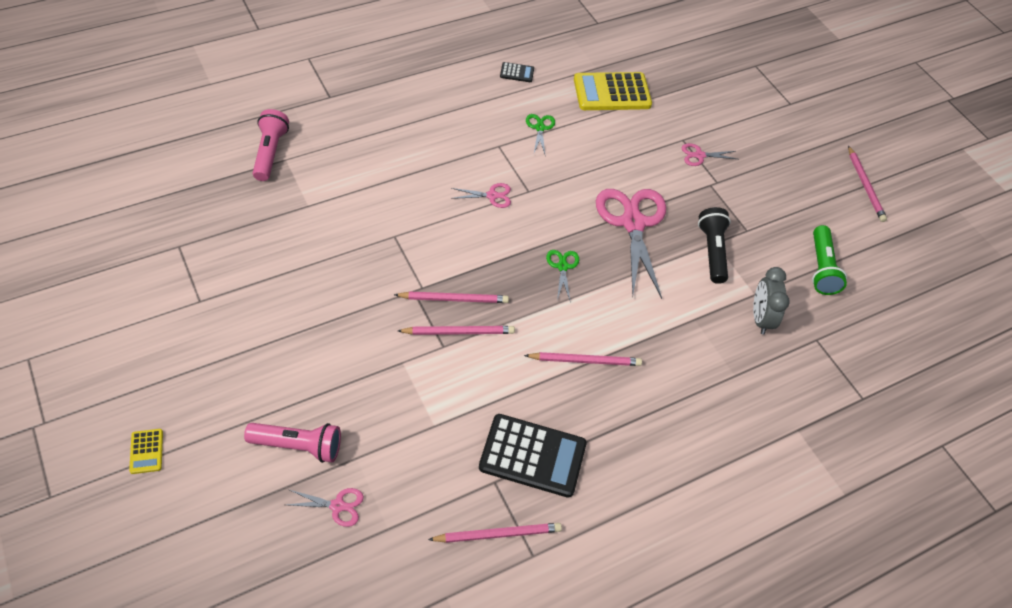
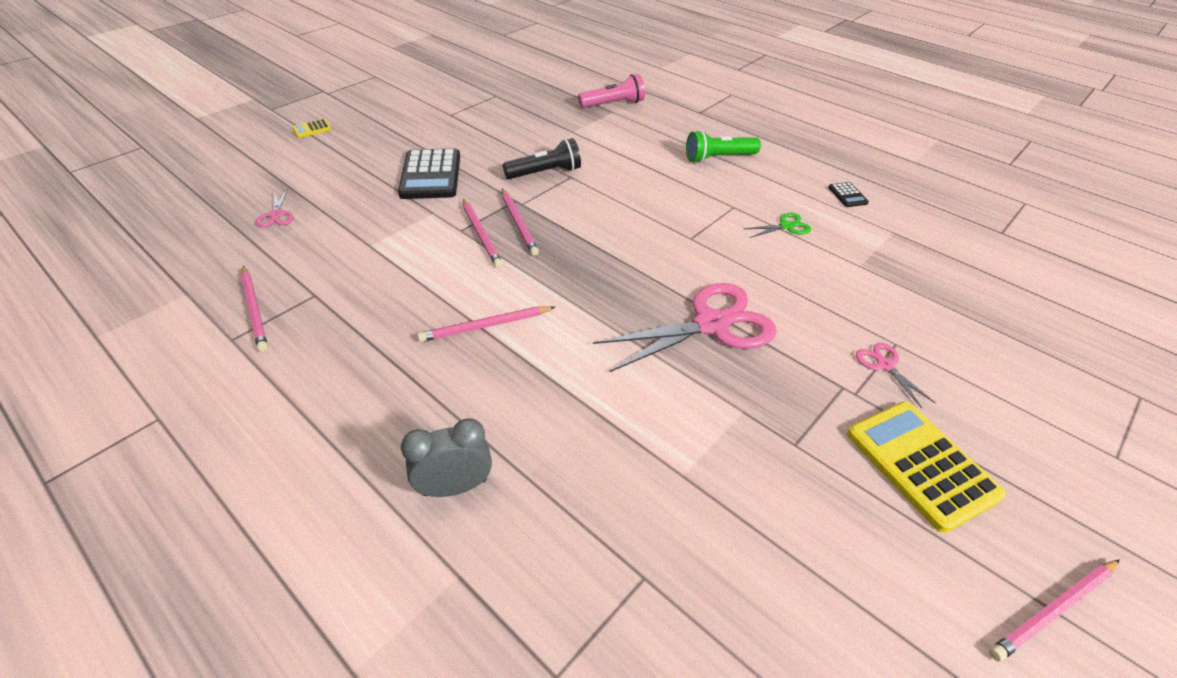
camera: 75 degrees right, 10 degrees down
pink flashlight [244,423,341,463] -> none
pink scissors [451,183,511,208] -> none
black calculator [479,414,587,498] -> black calculator moved to [398,148,460,199]
pink pencil [524,352,642,366] -> pink pencil turned 90 degrees clockwise [417,306,555,342]
green scissors [546,250,579,300] -> none
yellow calculator [574,72,652,110] -> yellow calculator moved to [847,401,1006,533]
black flashlight [698,207,731,284] -> black flashlight moved to [503,138,581,179]
grey clock [753,267,790,335] -> grey clock moved to [401,418,492,497]
green flashlight [812,225,847,295] -> green flashlight moved to [686,130,761,163]

